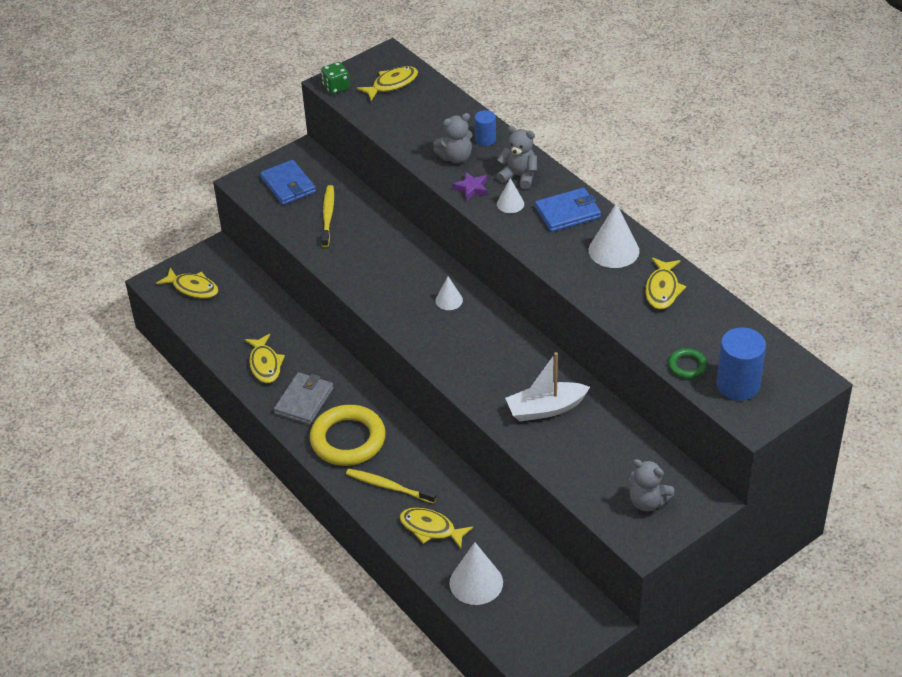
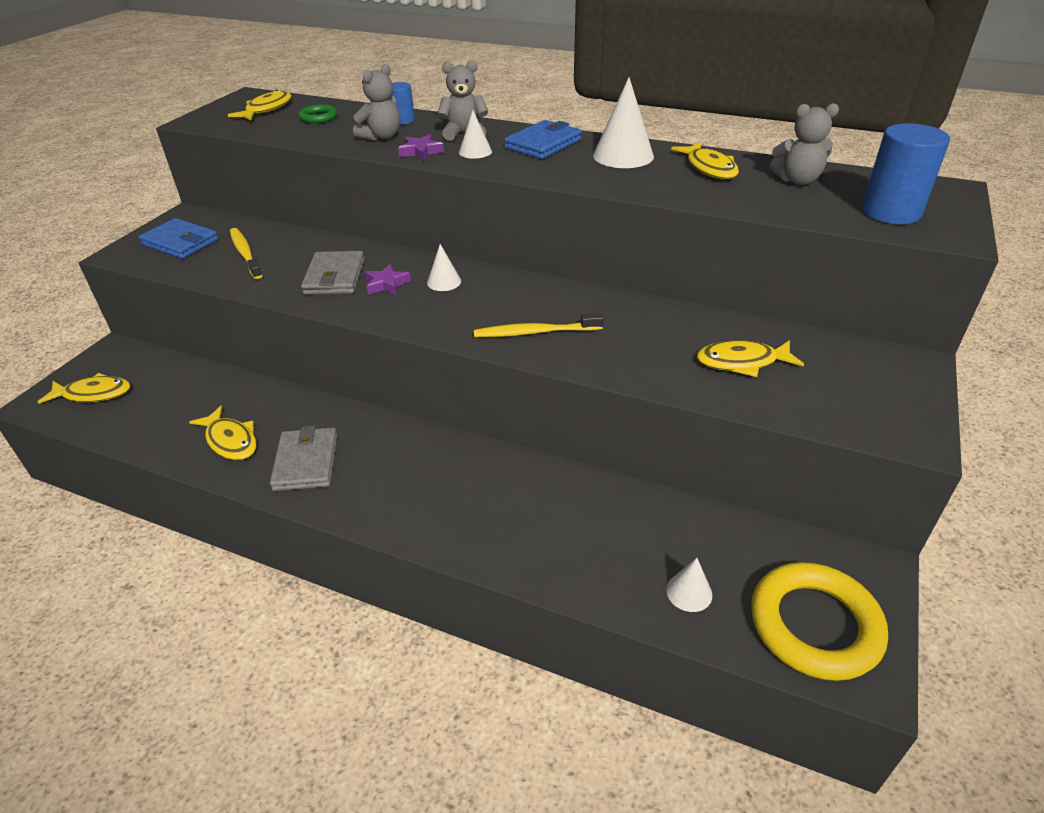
camera: 30 degrees left, 5 degrees down
yellow ring [310,405,386,466] -> yellow ring moved to [751,562,888,681]
green dice [321,62,350,94] -> none
yellow toothbrush [346,469,437,504] -> yellow toothbrush moved to [474,313,603,337]
yellow fish [399,508,473,549] -> yellow fish moved to [697,340,804,377]
white cone [449,542,503,605] -> white cone [666,558,712,612], size x0.56
white boat [505,352,590,421] -> none
grey teddy bear [629,459,674,511] -> grey teddy bear moved to [769,103,839,185]
green ring [668,348,707,379] -> green ring moved to [299,104,338,123]
none -> grey wallet [301,251,365,294]
none -> purple star [365,264,411,295]

